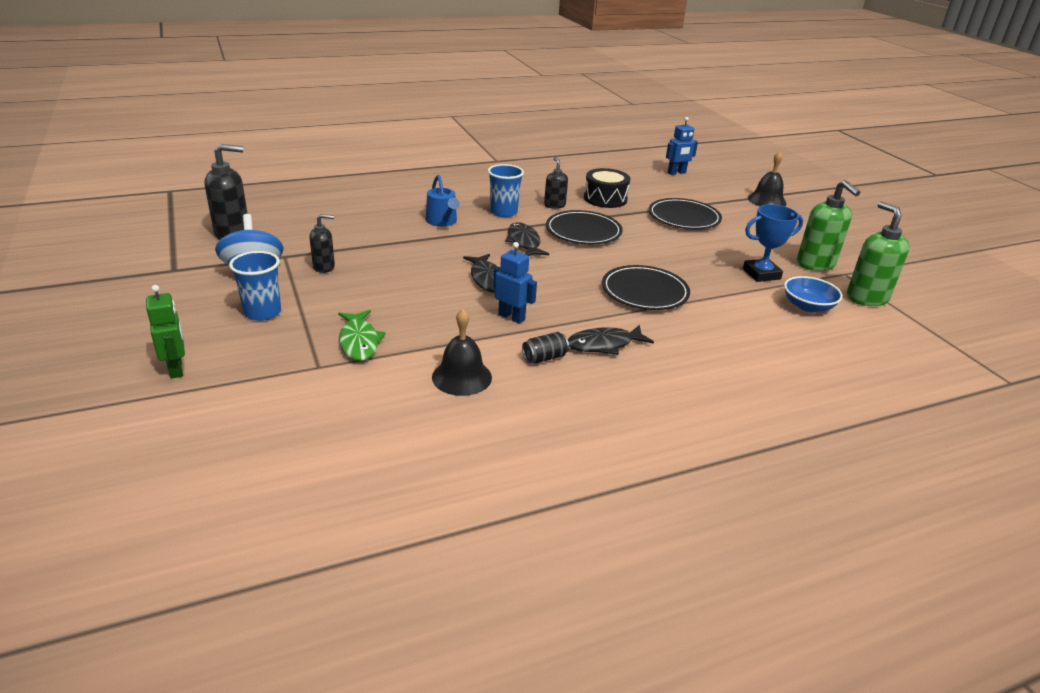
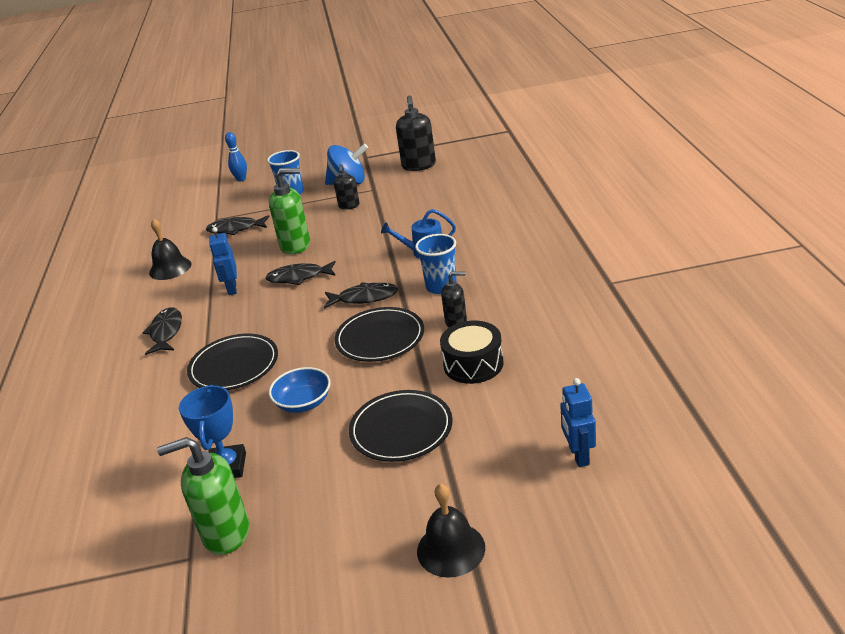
camera: 110 degrees right, 0 degrees up
green robot [146,285,185,378] -> blue bowling pin [225,132,247,182]
green fish [338,310,386,361] -> black fish [206,215,270,235]
blue robot [493,242,537,324] -> blue robot turned 120 degrees clockwise [209,227,237,295]
black can [522,332,569,363] -> none
blue bowl [784,276,843,312] -> blue bowl moved to [269,367,331,413]
green soap dispenser [847,202,910,306] -> green soap dispenser moved to [269,168,310,254]

